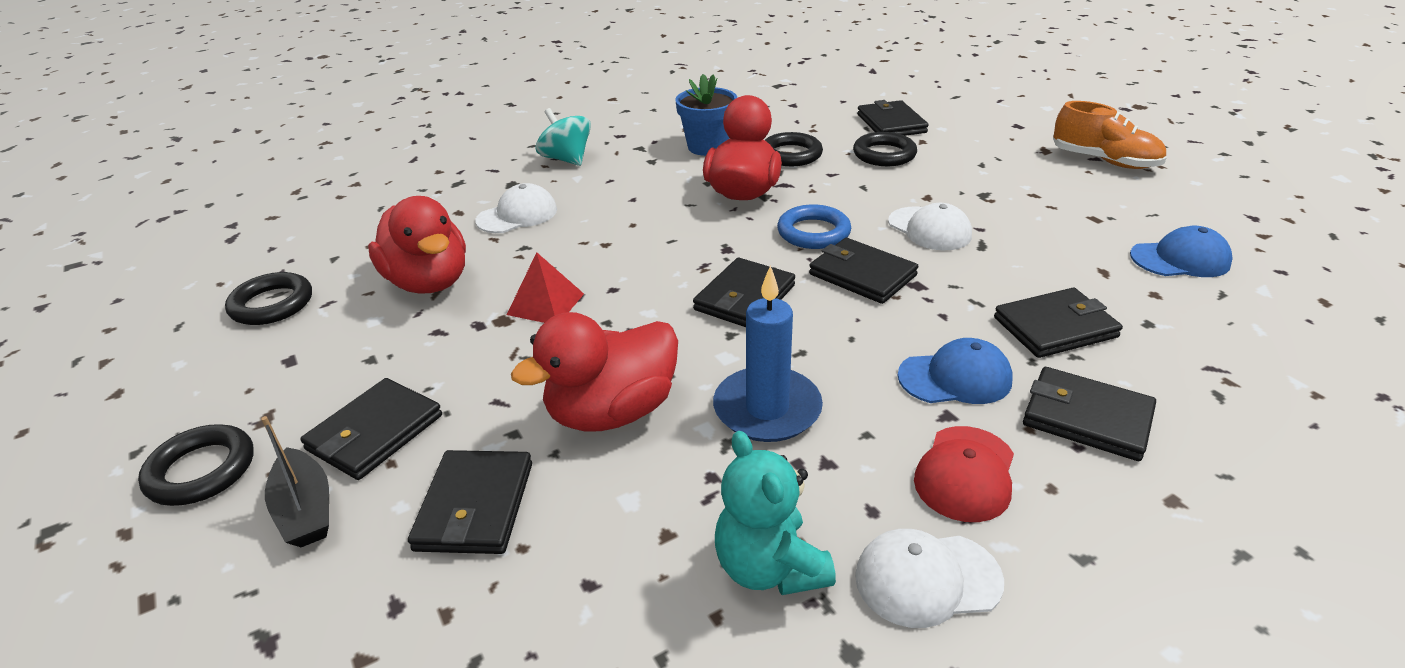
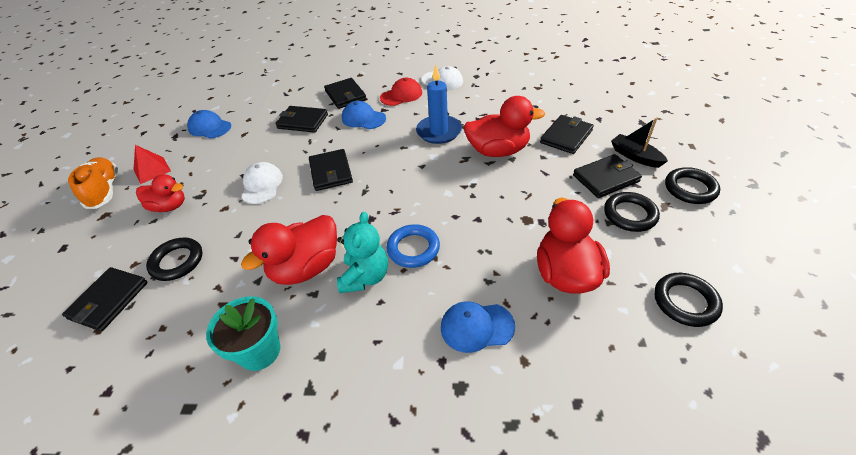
camera: 145 degrees left, 10 degrees up
black boat [261,416,329,547] -> black boat turned 45 degrees counterclockwise [611,118,668,168]
white cap [475,183,557,233] -> blue cap [441,301,515,353]
red pyramid [507,252,584,323] -> red pyramid moved to [133,145,171,184]
turquoise spinning top [536,108,591,166] -> none
blue flower pot [676,74,737,156] -> turquoise flower pot [206,296,280,371]
black wallet [693,258,795,327] -> none
turquoise teddy bear [715,431,836,595] -> turquoise teddy bear moved to [337,212,388,293]
black ring [765,132,823,166] -> black ring moved to [604,192,660,232]
blue ring [777,204,851,249] -> blue ring moved to [386,224,440,268]
none -> red duck [136,174,185,212]

